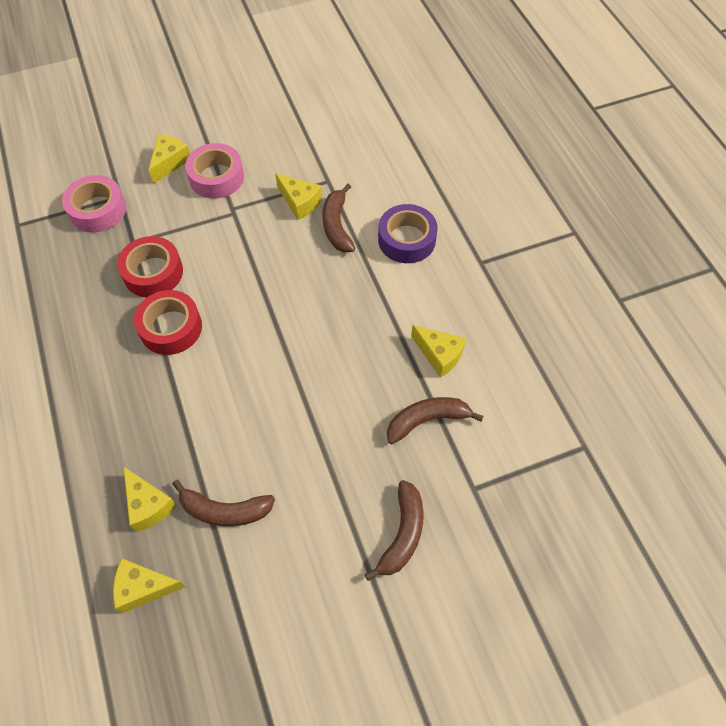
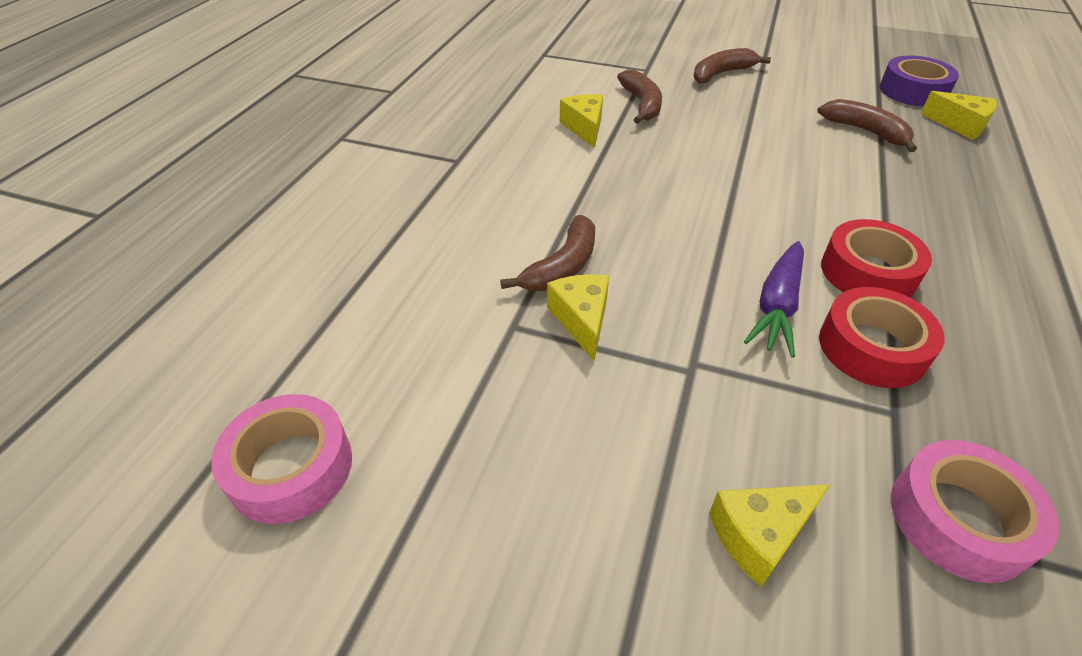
camera: 140 degrees left, 15 degrees down
yellow cheese [124,467,177,532] -> none
pink tape [185,143,244,199] -> pink tape moved to [211,394,352,524]
purple tape [378,204,438,263] -> purple tape moved to [880,55,959,106]
brown banana [387,397,483,444] -> brown banana turned 120 degrees counterclockwise [617,70,662,124]
none -> purple carrot [744,241,804,358]

